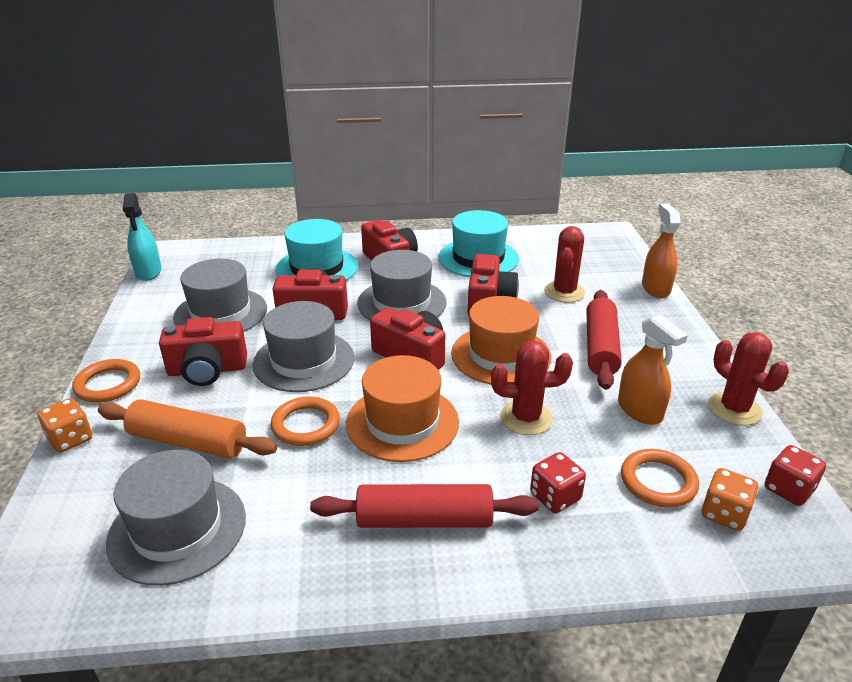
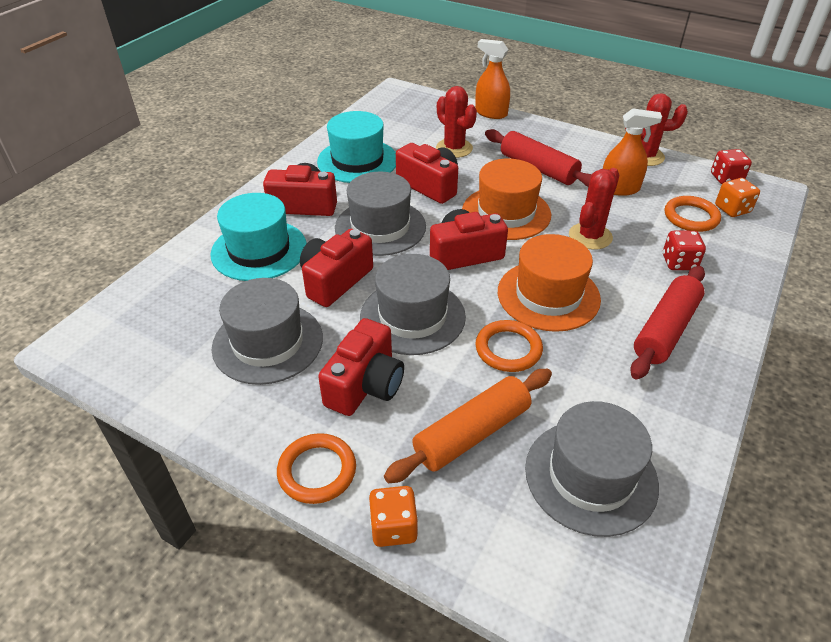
camera: 55 degrees left, 10 degrees up
turquoise spray bottle [123,193,161,281] -> none

